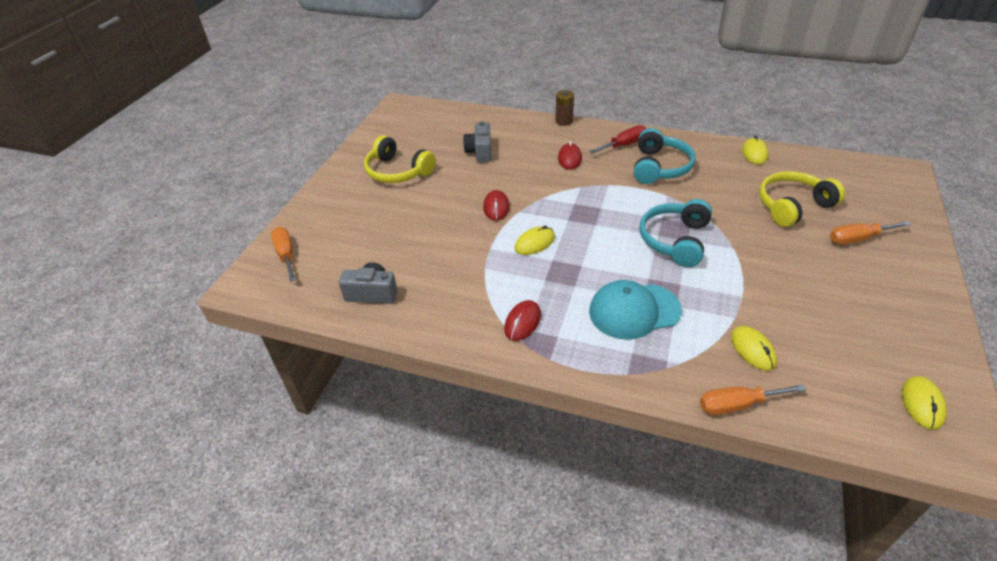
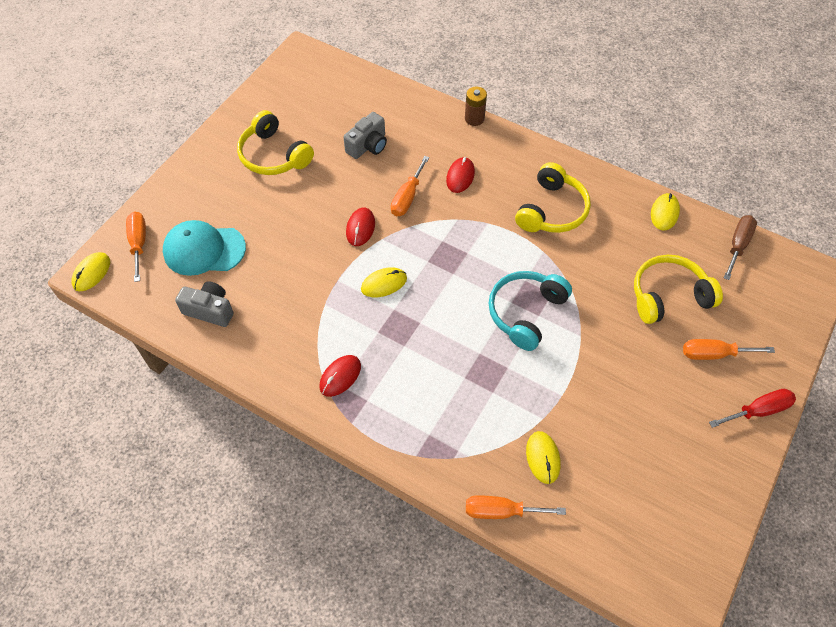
camera: 10 degrees right, 15 degrees up
grey camera [463,121,492,163] -> grey camera turned 150 degrees counterclockwise [343,112,387,159]
red screwdriver [589,125,646,154] -> red screwdriver moved to [709,389,796,428]
turquoise cap [589,280,682,340] -> turquoise cap moved to [163,220,246,276]
turquoise headphones [633,128,696,184] -> yellow headphones [515,162,591,233]
yellow mouse [902,376,947,430] -> yellow mouse moved to [71,252,110,292]
none -> orange screwdriver [391,156,429,216]
none -> brown screwdriver [724,215,757,280]

